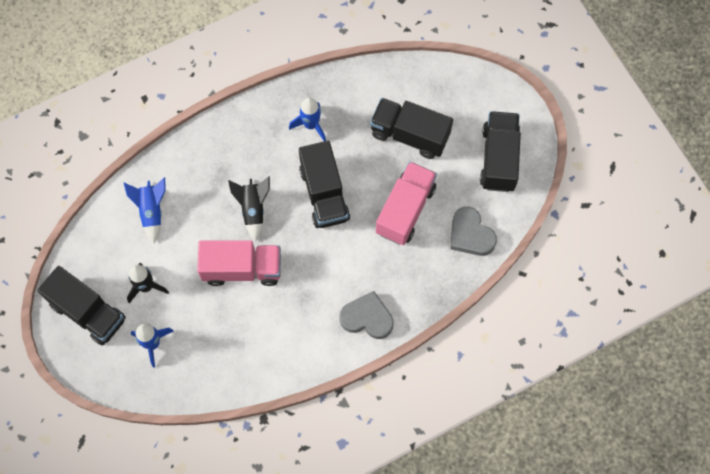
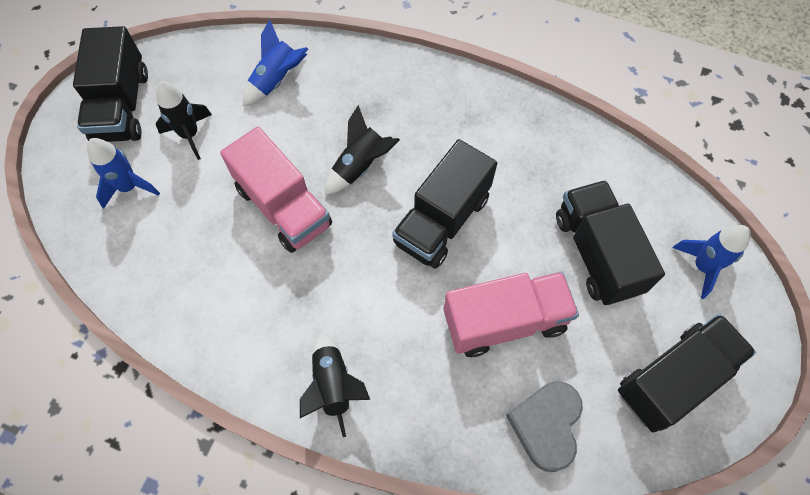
camera: 50 degrees right, 5 degrees down
blue rocket [289,97,326,141] -> blue rocket moved to [672,225,751,299]
grey heart [339,291,394,339] -> black rocket [300,333,370,437]

